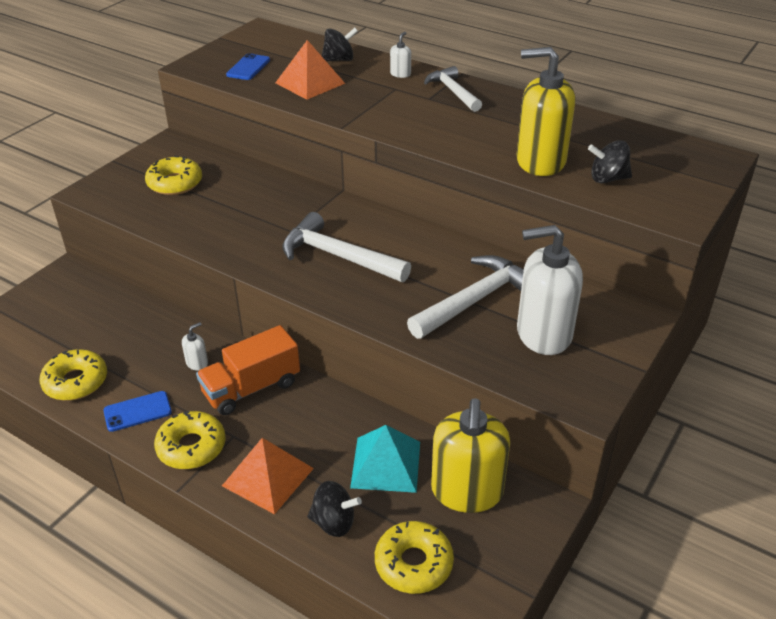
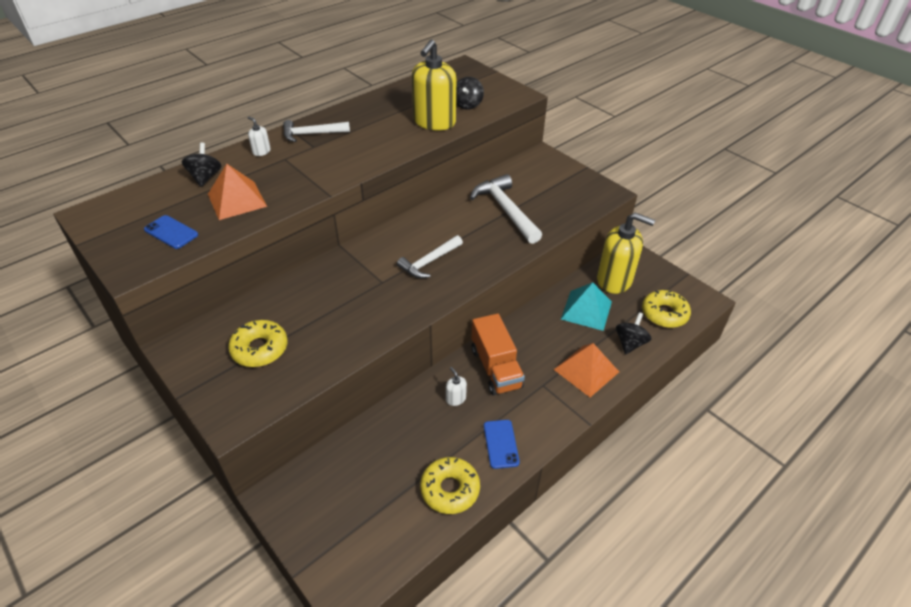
camera: 75 degrees left, 5 degrees up
yellow donut [154,411,226,469] -> none
white hammer [282,212,411,282] -> white hammer [397,235,463,278], size x0.66
white soap dispenser [517,225,583,355] -> none

